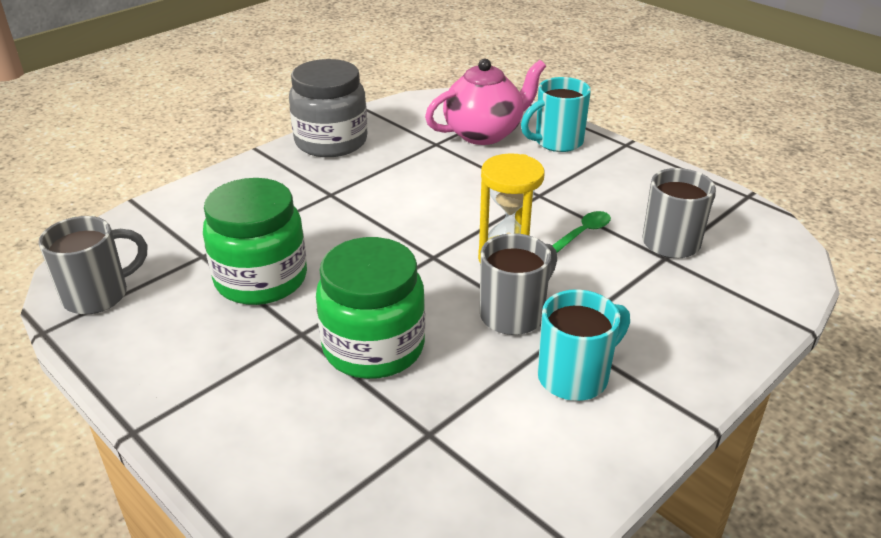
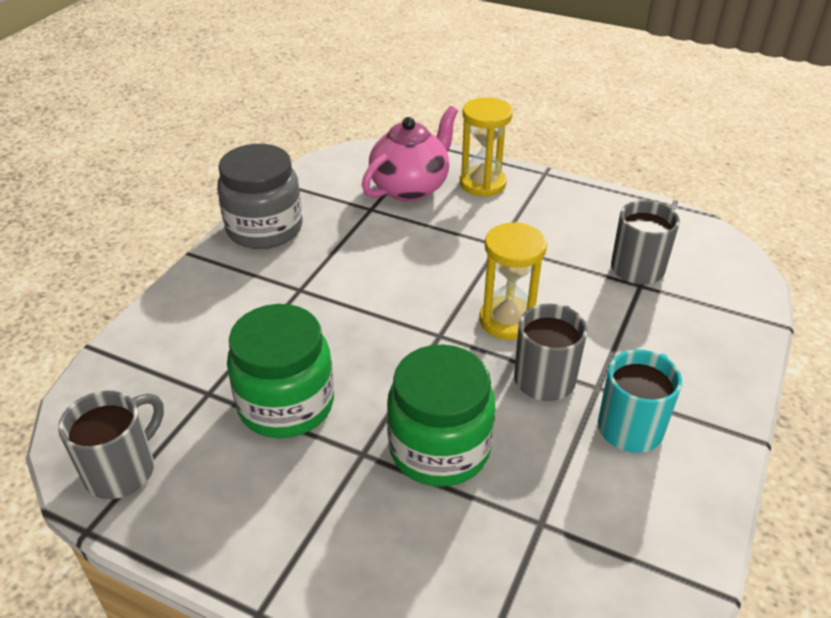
camera: 20 degrees left, 5 degrees up
turquoise mug [521,77,591,152] -> yellow hourglass [460,97,513,197]
green spoon [552,211,611,253] -> none

